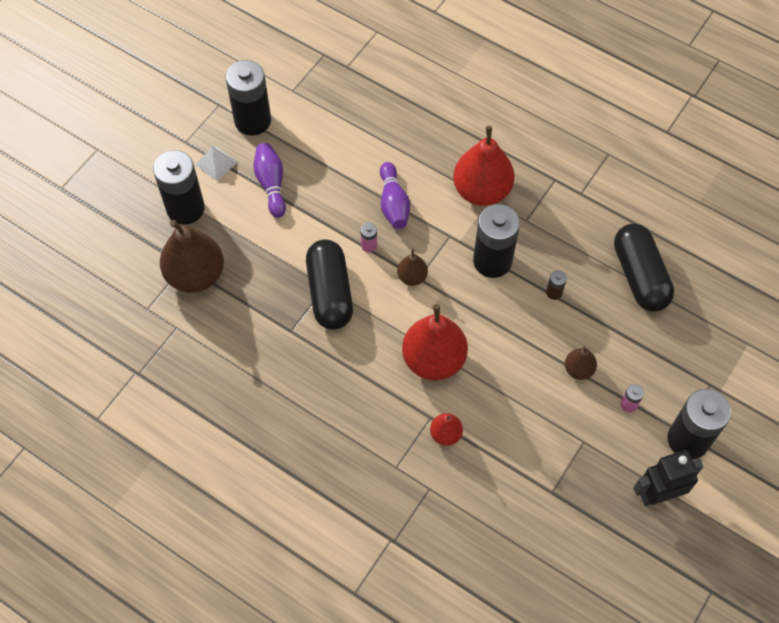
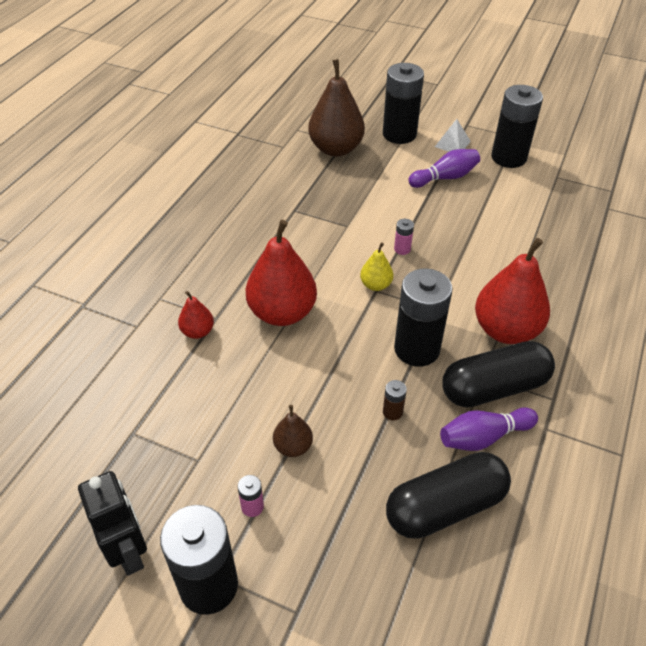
camera: 80 degrees right, 15 degrees down
black capsule [306,239,353,330] -> black capsule moved to [442,341,555,408]
purple bowling pin [380,162,410,229] -> purple bowling pin moved to [440,407,538,451]
brown pear [397,249,428,286] -> yellow pear [360,242,393,291]

